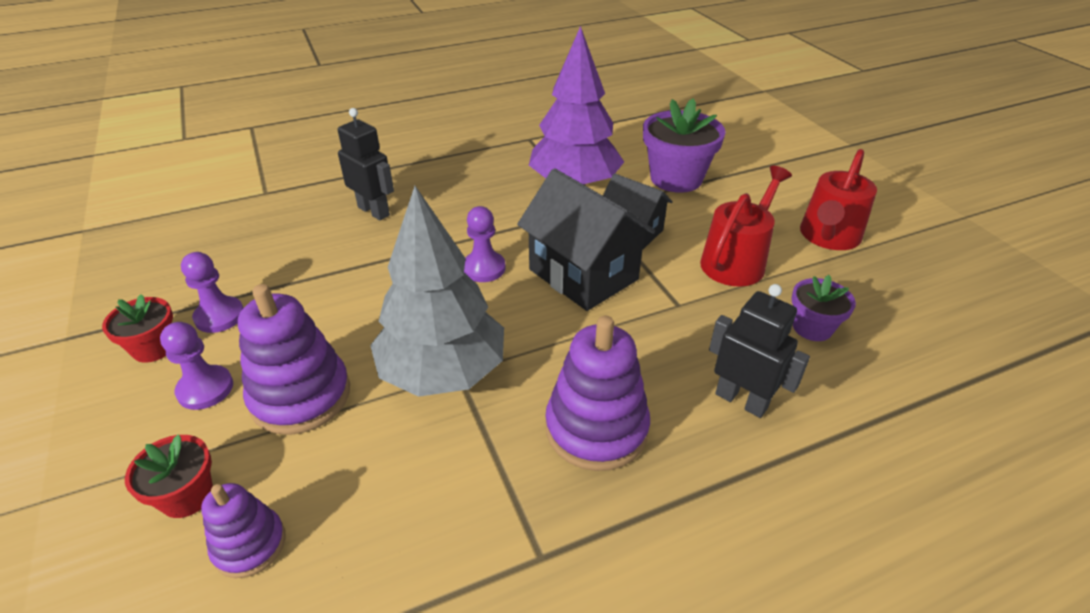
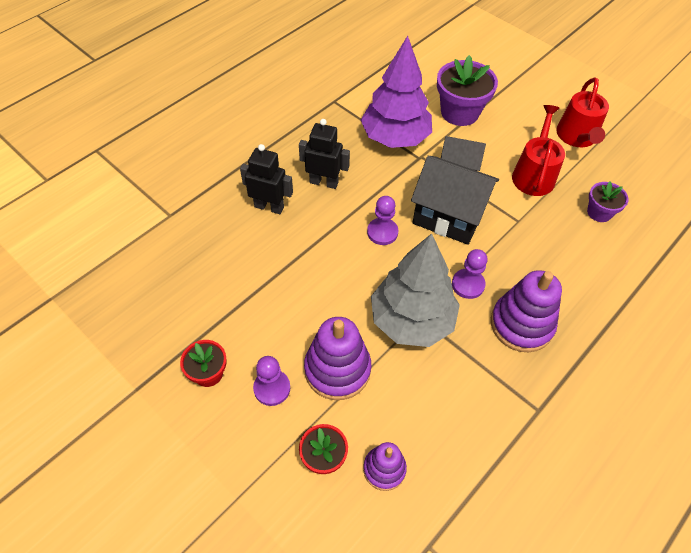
camera: 25 degrees left, 15 degrees up
purple pawn [181,252,243,333] -> purple pawn moved to [452,249,488,299]
black robot [709,284,810,418] -> black robot moved to [299,119,350,189]

